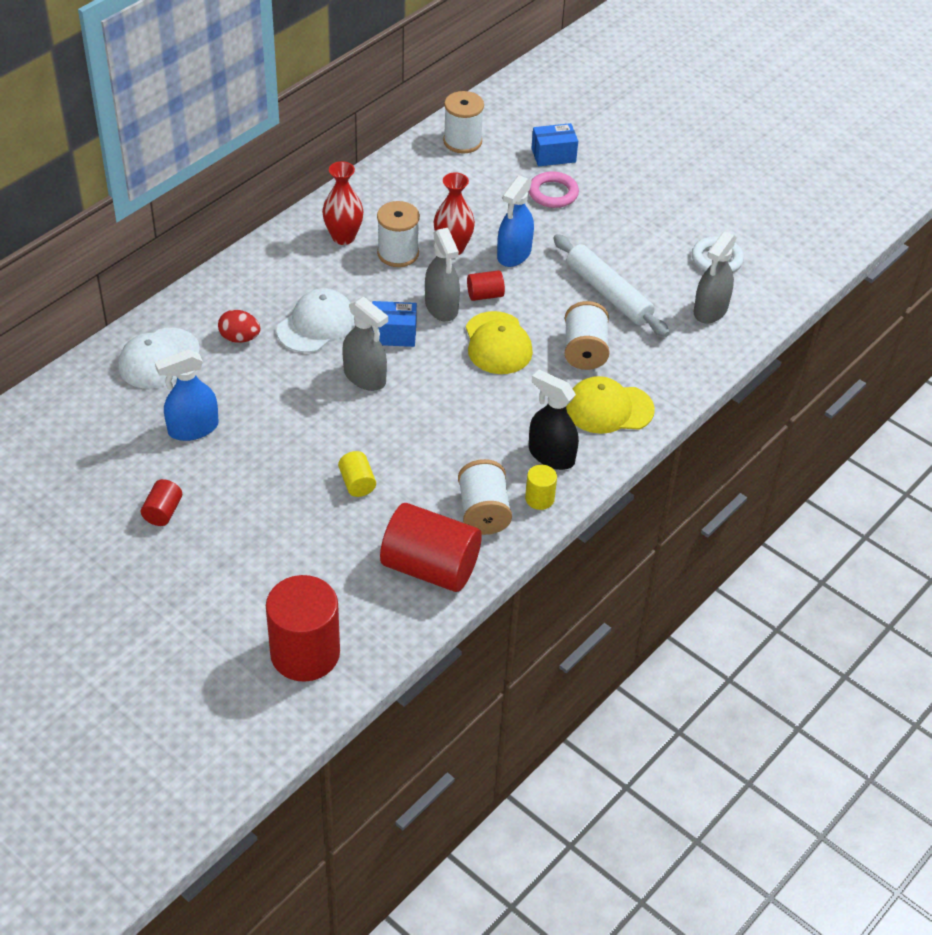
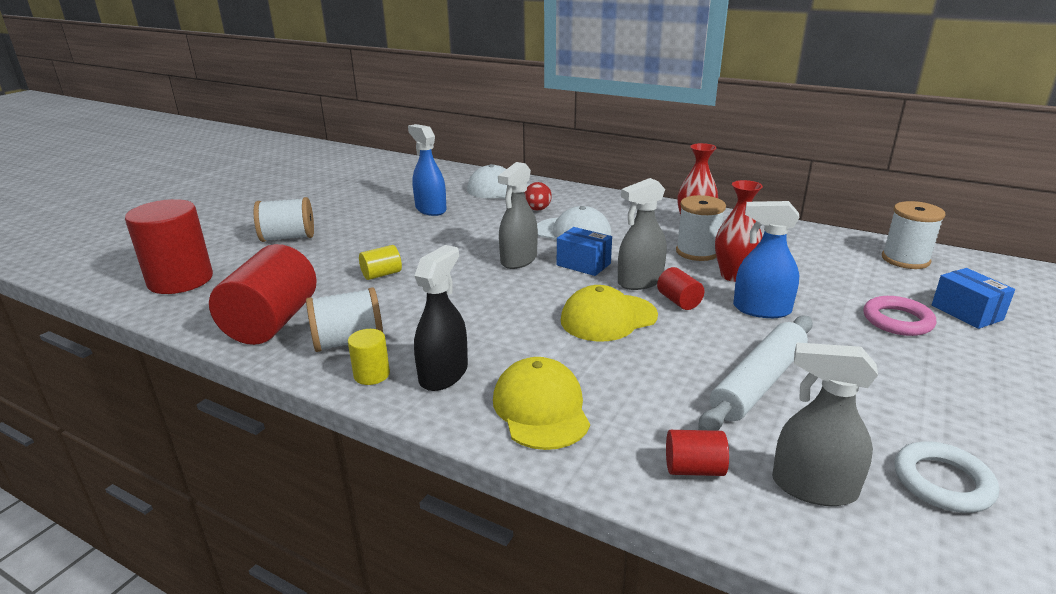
camera: 80 degrees right, 20 degrees down
red cylinder [141,479,182,526] -> red cylinder moved to [666,430,729,476]
blue box [372,301,417,347] -> blue box turned 45 degrees counterclockwise [557,227,612,276]
white spool [565,301,610,370] -> white spool moved to [254,197,314,242]

